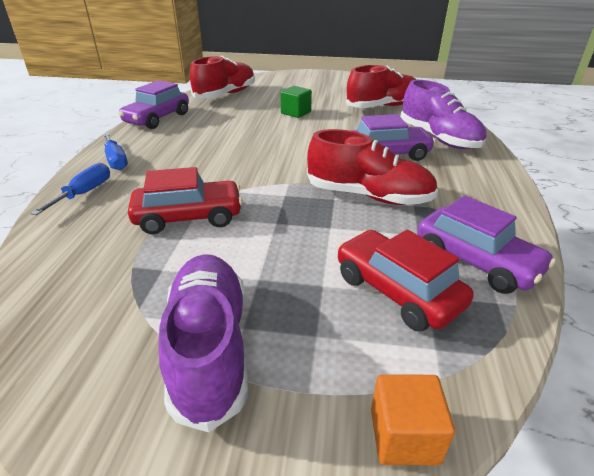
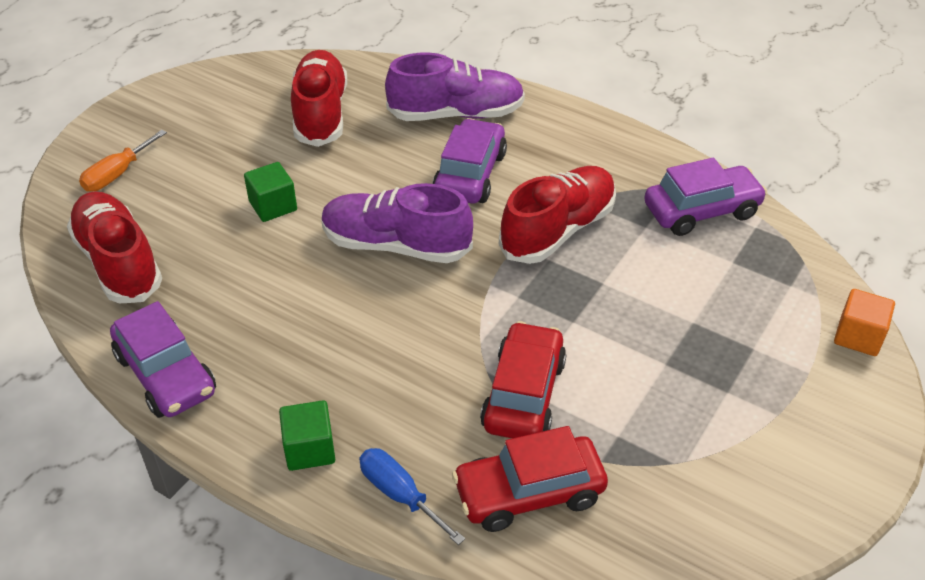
camera: 65 degrees left, 10 degrees up
blue screwdriver [103,133,128,170] -> green cube [279,400,335,471]
purple shoe [158,254,248,432] -> purple shoe moved to [322,183,473,263]
red car [337,230,473,332] -> red car moved to [452,426,608,532]
none -> orange screwdriver [79,130,167,192]

